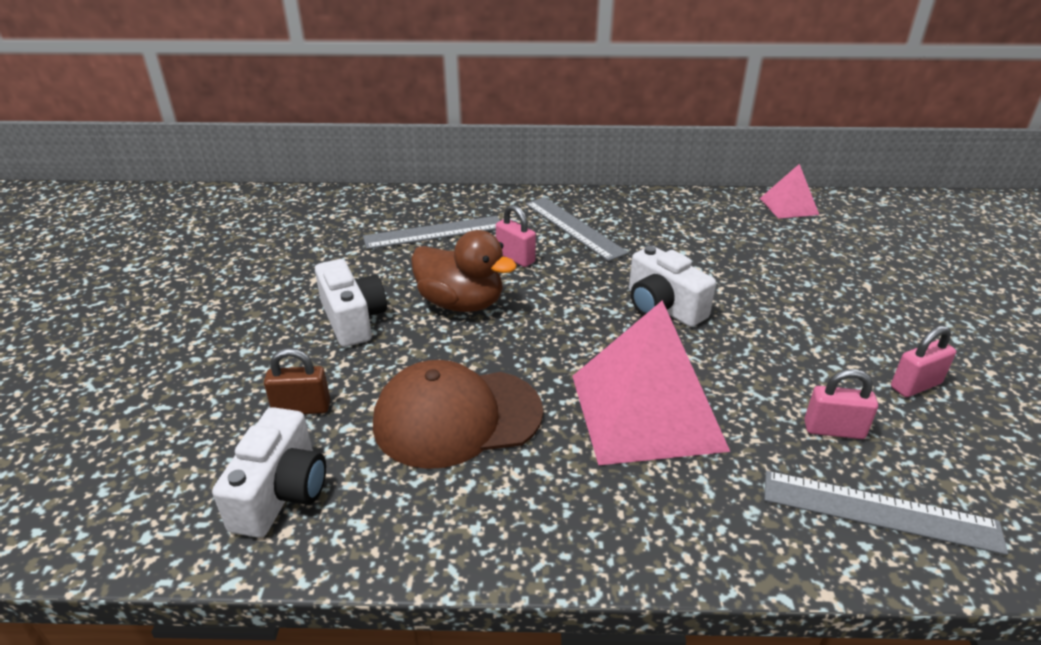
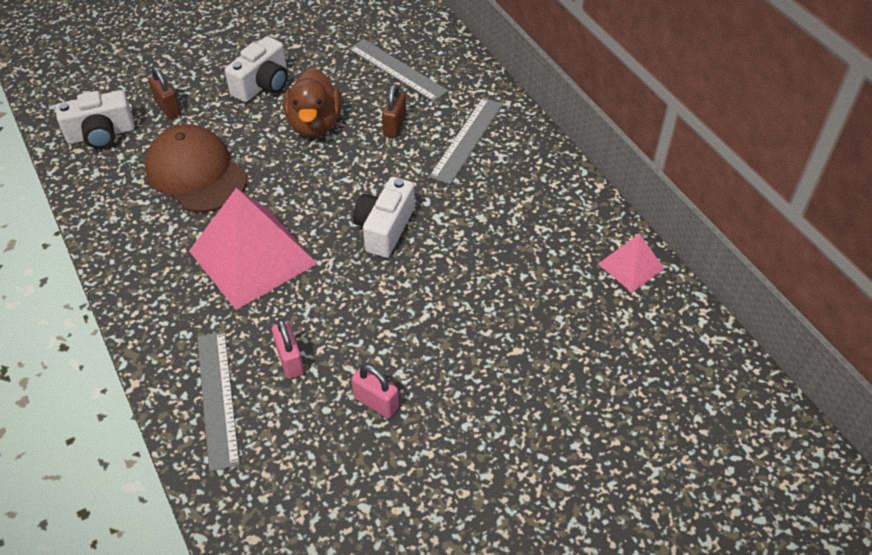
camera: 60 degrees right, 15 degrees up
pink padlock [496,205,536,267] -> brown padlock [382,84,406,138]

